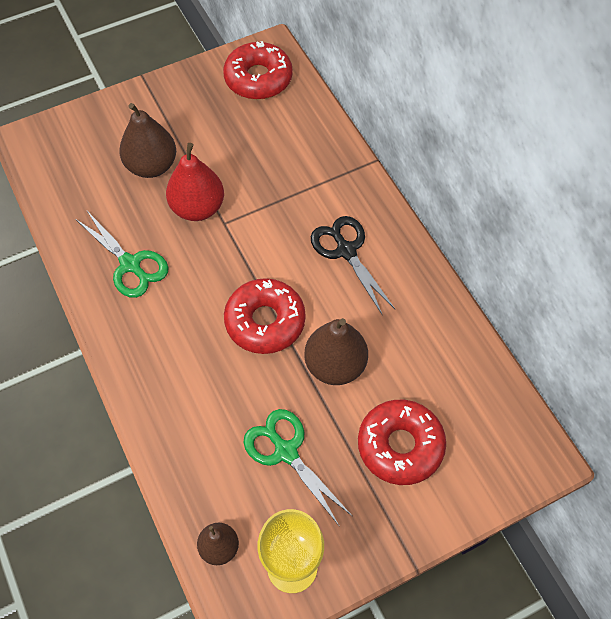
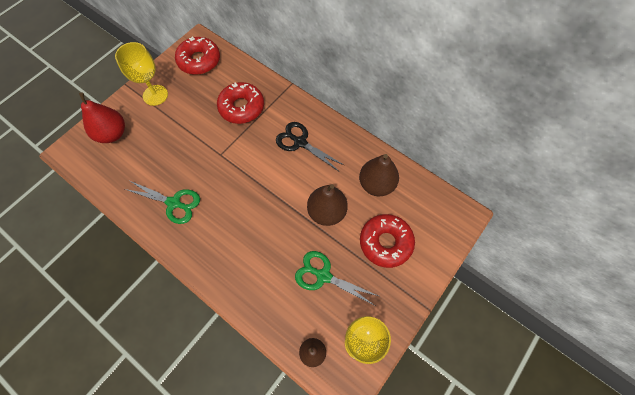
camera: 25 degrees left, 5 degrees up
brown pear [119,103,176,178] -> brown pear moved to [359,154,399,196]
red pear [166,143,224,221] -> red pear moved to [79,92,125,143]
red donut [224,278,306,354] -> red donut moved to [217,82,264,124]
none -> yellow goblet [115,42,168,106]

